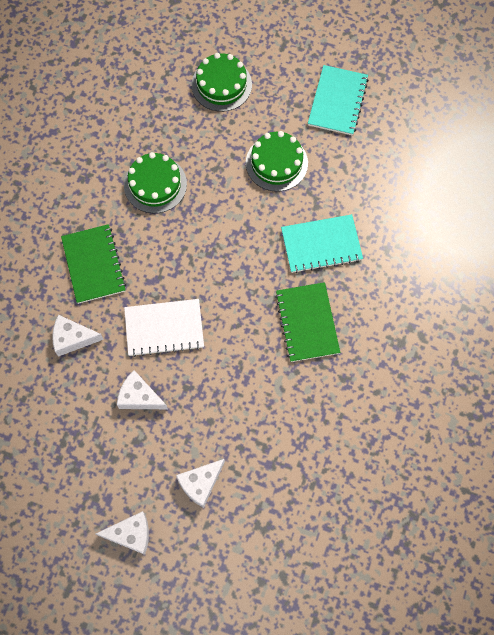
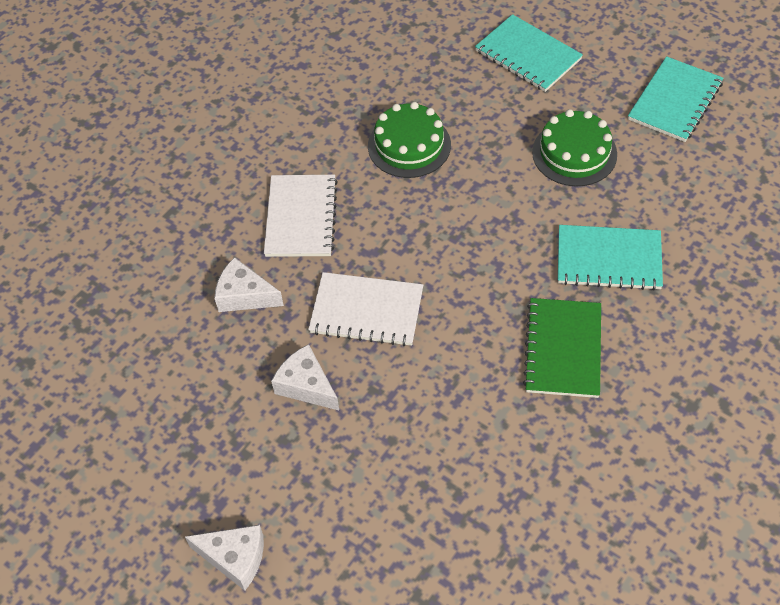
camera: 20 degrees right, 15 degrees down
green notebook [61,224,126,304] -> white notebook [264,175,338,257]
white cheese [176,459,225,508] -> none
green cake [191,53,252,112] -> turquoise notebook [475,14,583,92]

